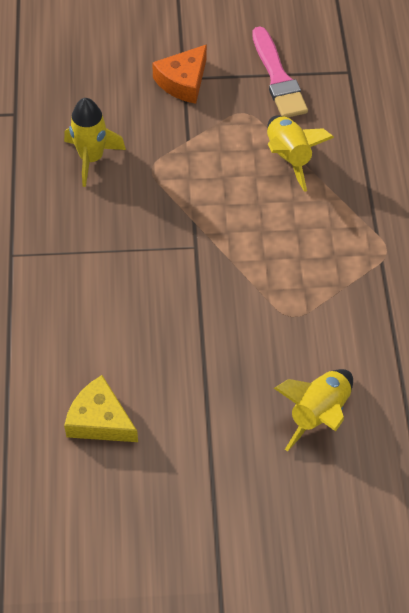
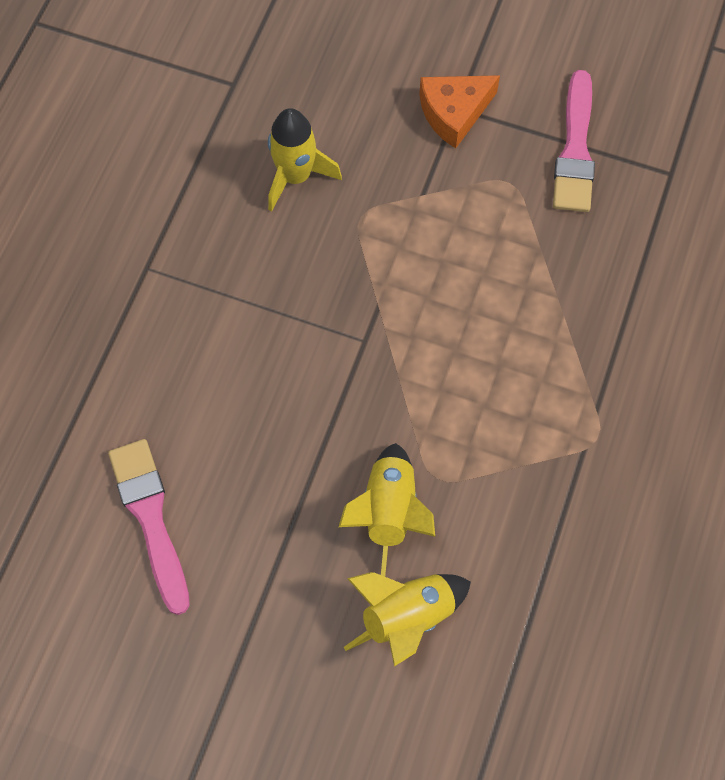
camera: 25 degrees right, 10 degrees up
yellow cheese [64,375,138,442] -> pink brush [108,439,190,615]
yellow rocket [267,115,334,192] -> yellow rocket moved to [339,443,435,577]

